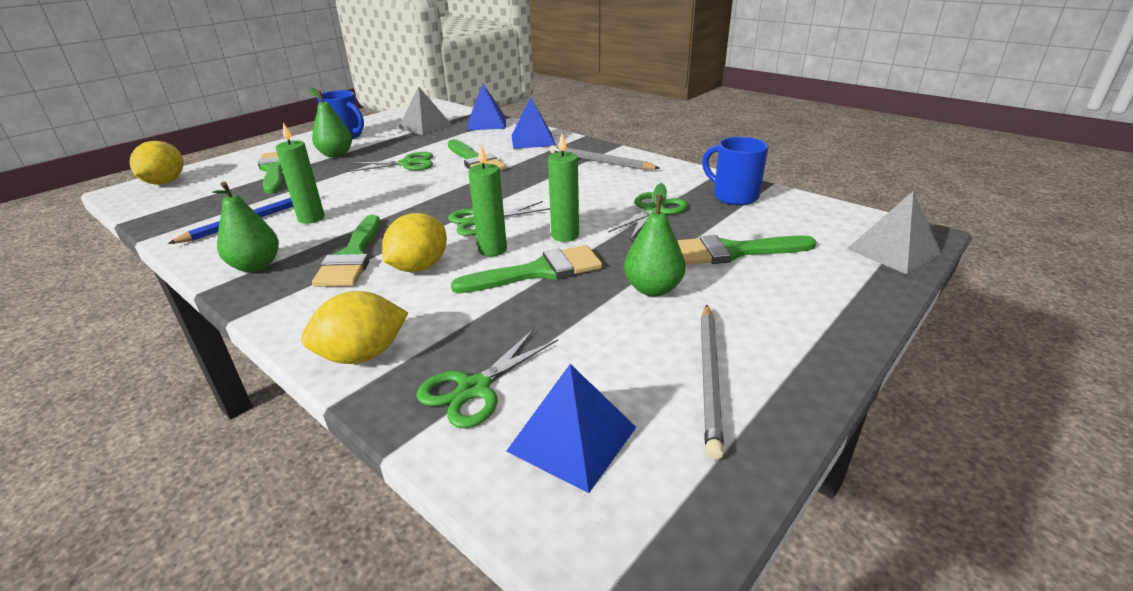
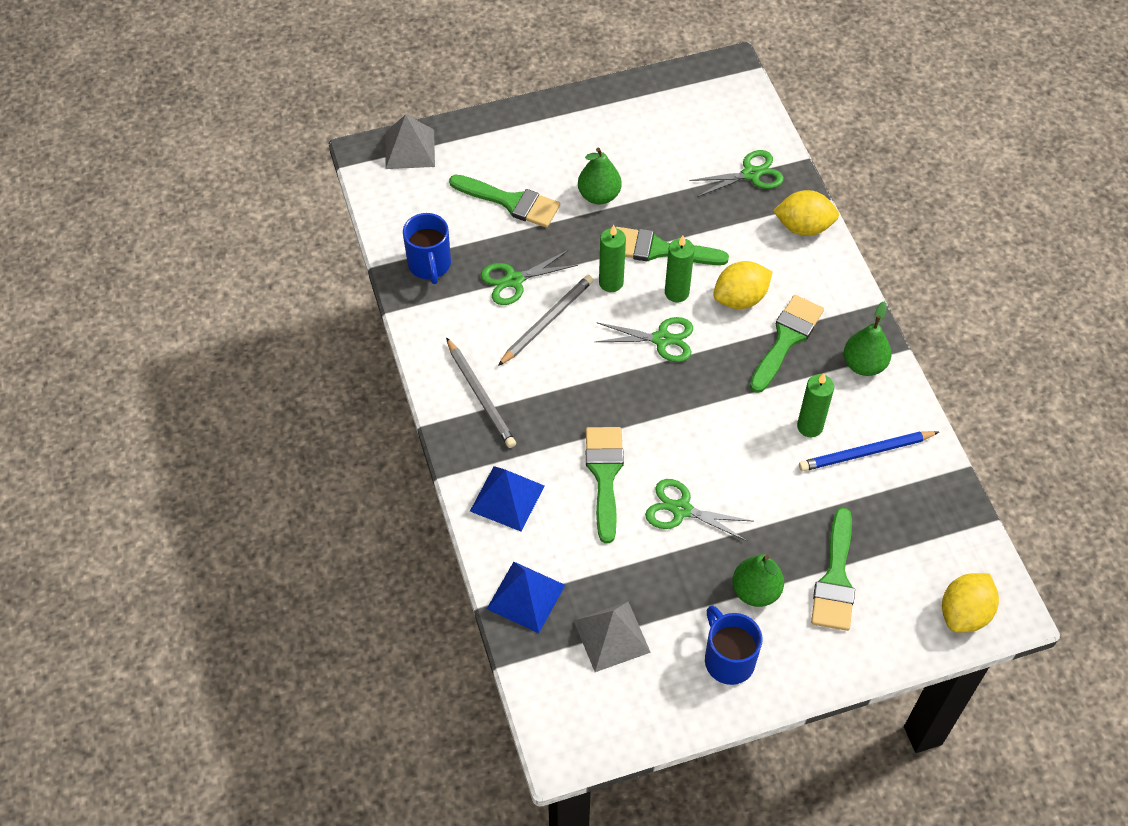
camera: 150 degrees left, 25 degrees up
blue pyramid [506,364,636,493] -> none
grey pencil [701,305,724,460] -> grey pencil moved to [498,275,594,366]

